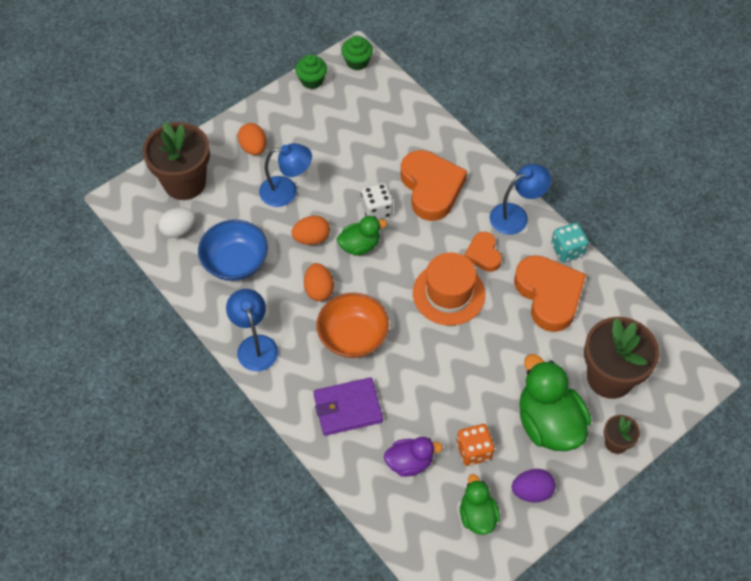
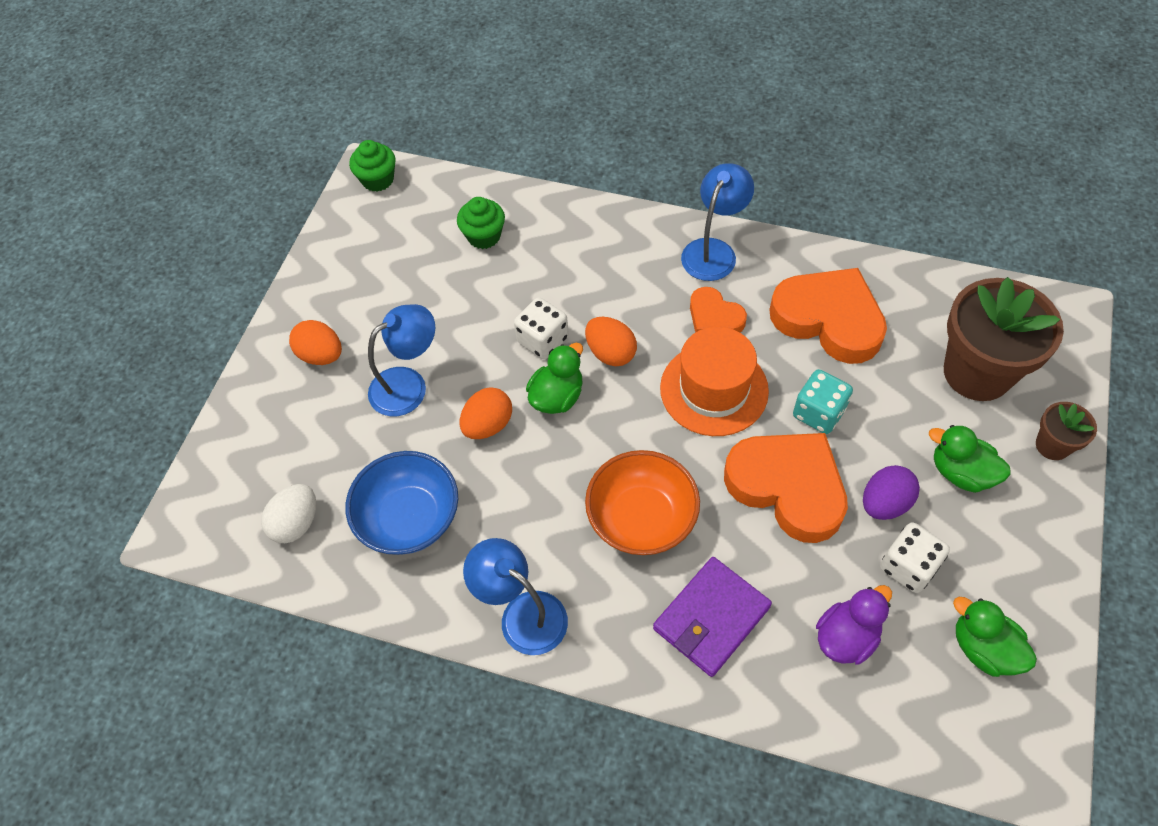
camera: 30 degrees left, 0 degrees up
brown flower pot [143,122,210,200] -> none
green cupcake [295,54,327,89] -> green cupcake moved to [457,197,505,249]
orange egg [304,263,334,301] -> orange egg moved to [585,317,637,366]
orange heart [401,150,467,221] -> orange heart moved to [724,433,848,543]
orange dice [457,424,495,466] -> white dice [880,522,950,593]
purple egg [512,469,556,503] -> purple egg moved to [863,465,920,520]
green duck [519,354,591,451] -> green duck [929,425,1011,493], size x0.57
turquoise dice [551,223,589,262] -> turquoise dice moved to [793,369,853,434]

